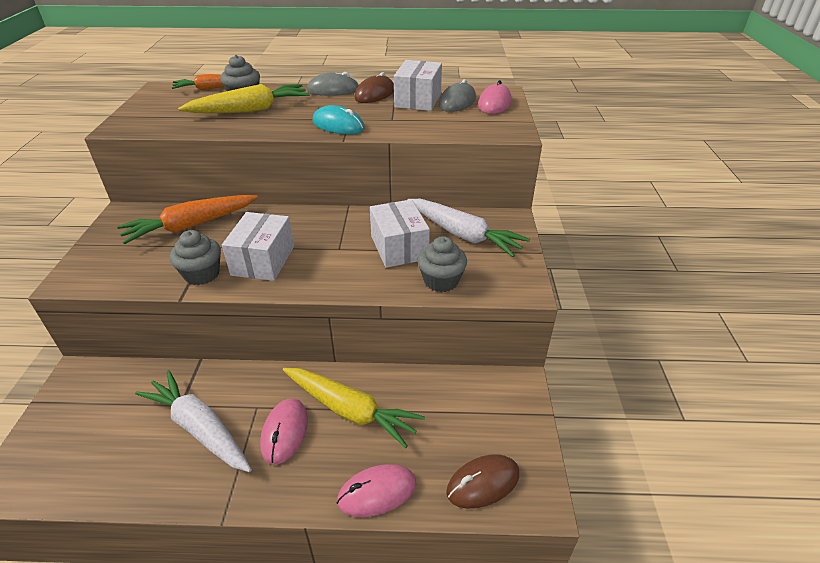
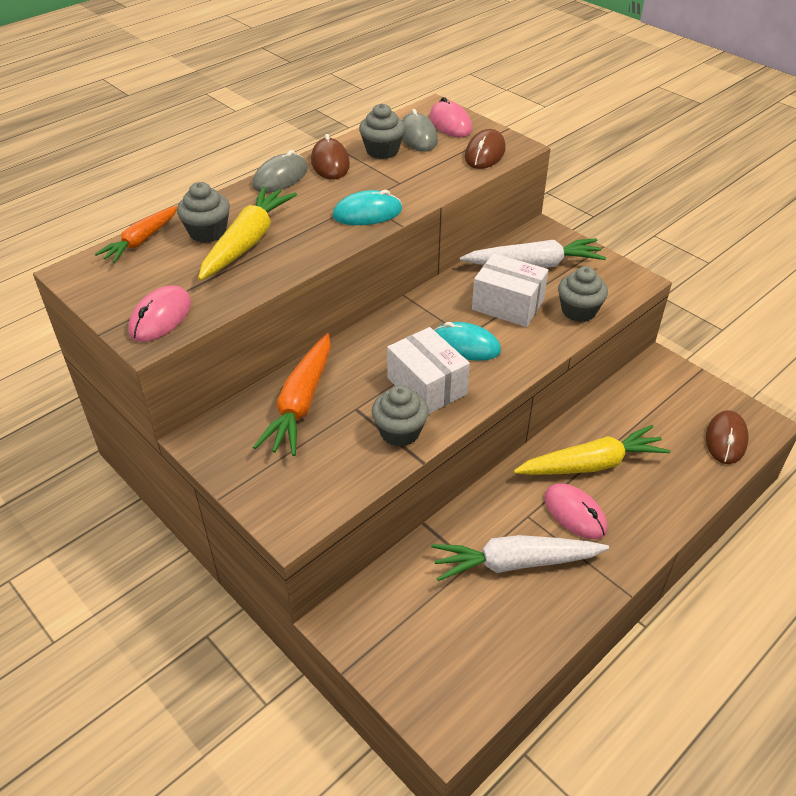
camera: 45 degrees left, 5 degrees up
pink mouse [337,464,416,517] -> pink mouse moved to [128,286,191,342]
white box [394,60,442,111] -> grey cupcake [359,104,405,159]
none -> turquoise mouse [434,322,501,361]
none -> brown mouse [465,129,506,169]

